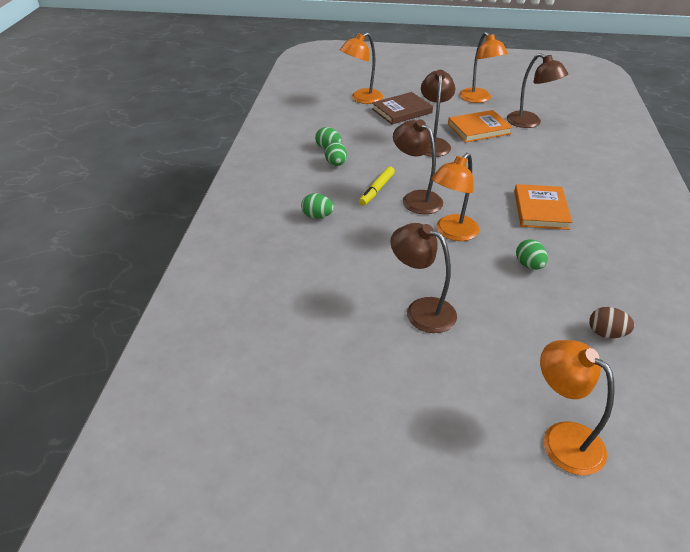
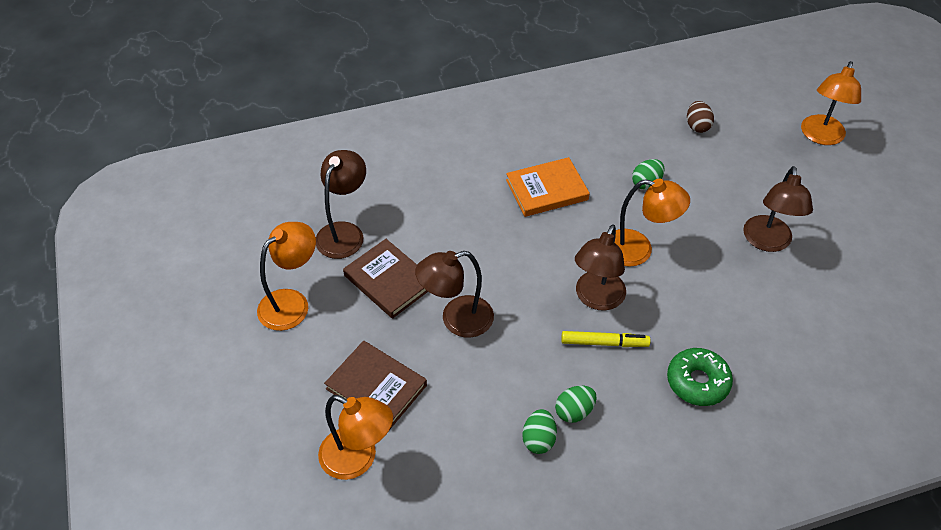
camera: 115 degrees left, 10 degrees up
green egg [301,193,334,219] -> green donut [667,348,733,406]
orange book [448,110,513,143] -> brown book [343,239,428,319]

